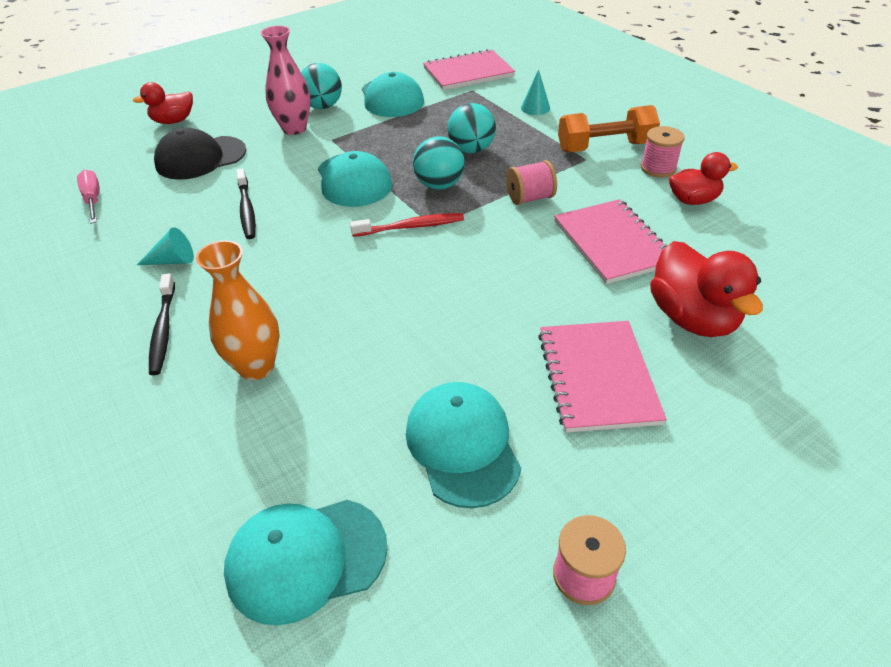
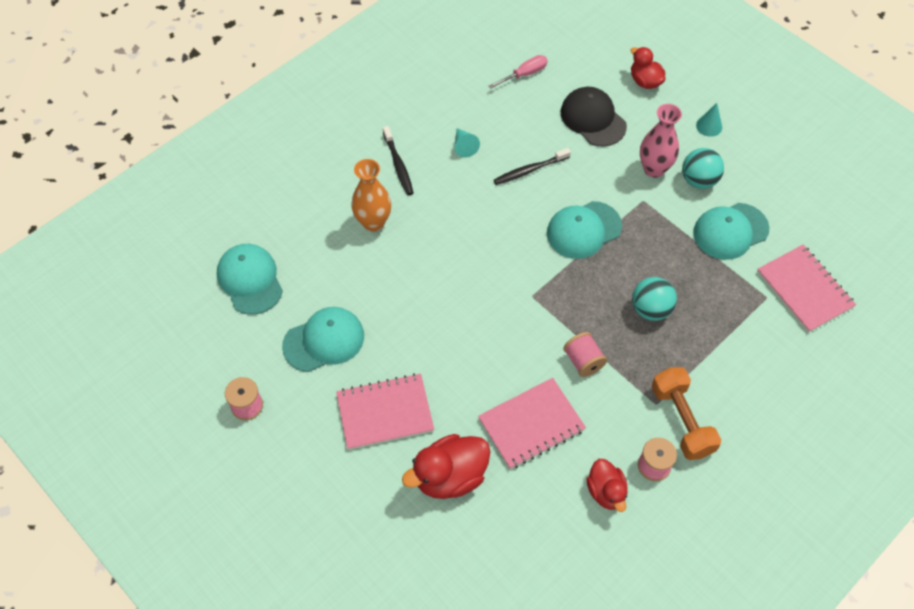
camera: 80 degrees right, 15 degrees up
black toothbrush [149,273,175,375] -> black toothbrush turned 90 degrees counterclockwise [383,126,413,195]
red toothbrush [350,213,464,237] -> none
turquoise ball [413,136,465,190] -> none
turquoise cone [521,69,550,115] -> turquoise cone moved to [696,103,722,137]

